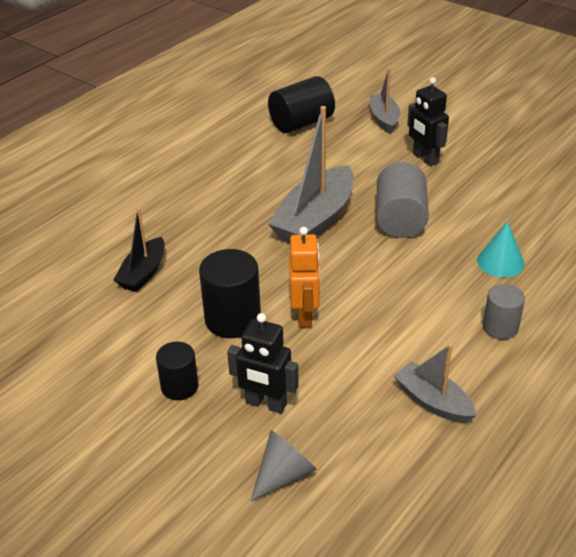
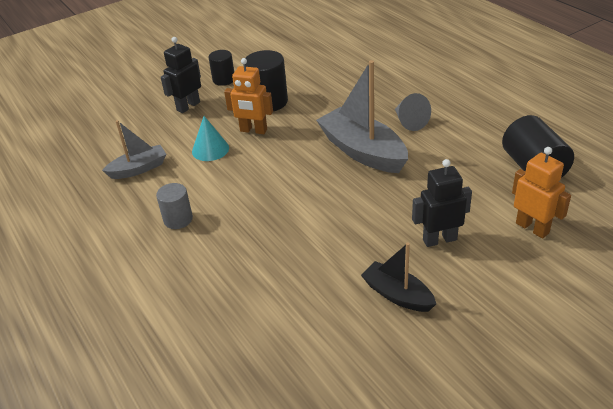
camera: 110 degrees right, 0 degrees up
black boat [114,208,165,292] -> black boat moved to [361,243,436,312]
grey cone [251,430,317,501] -> grey cone moved to [395,93,431,131]
grey boat [370,68,400,134] -> orange robot [512,147,571,239]
grey cylinder [376,162,429,238] -> none
turquoise cone [477,222,525,278] -> turquoise cone moved to [192,116,229,161]

